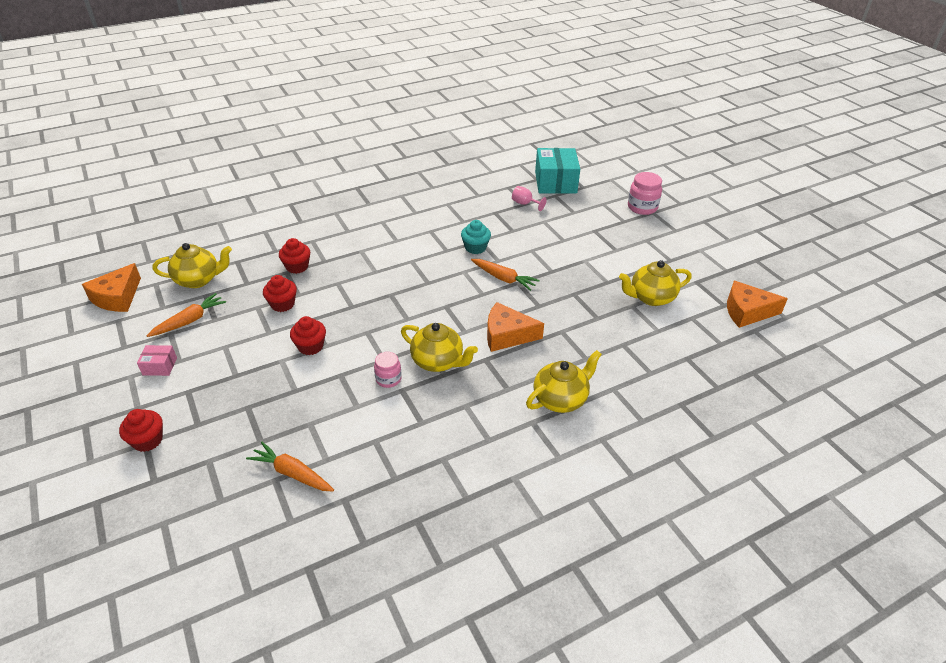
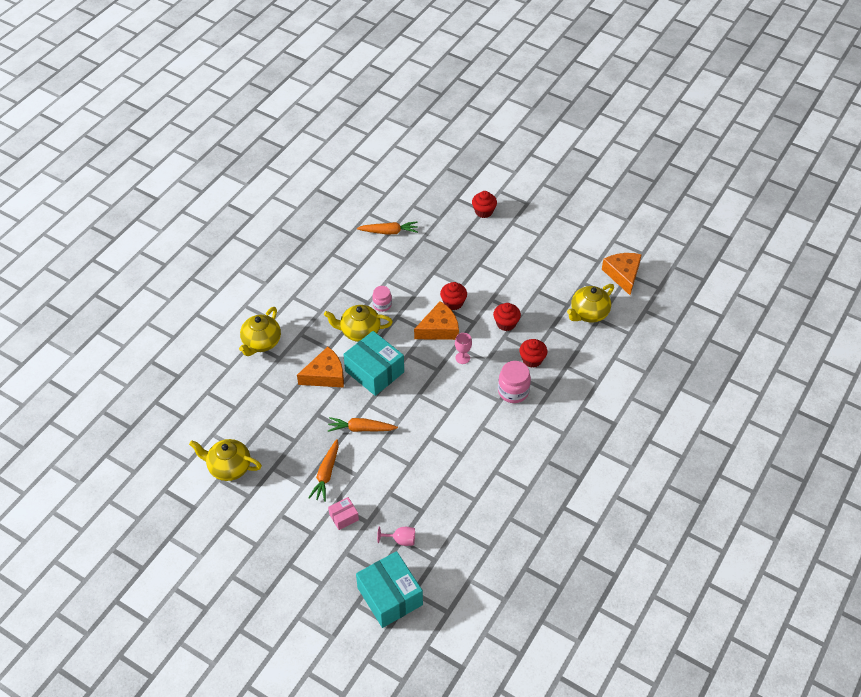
camera: 150 degrees right, 10 degrees up
pink box [137,345,177,376] -> pink box moved to [328,497,359,530]
orange carrot [147,293,226,337] -> orange carrot moved to [308,439,339,502]
turquoise cupcake [461,220,491,254] -> none
yellow teapot [619,260,692,306] -> yellow teapot turned 120 degrees counterclockwise [189,439,262,481]
pink jar [628,172,662,215] -> pink jar moved to [498,361,531,403]
orange cheese [727,281,788,328] -> orange cheese moved to [414,301,459,340]
none -> turquoise box [343,331,404,396]
none -> pink goblet [455,333,472,364]

